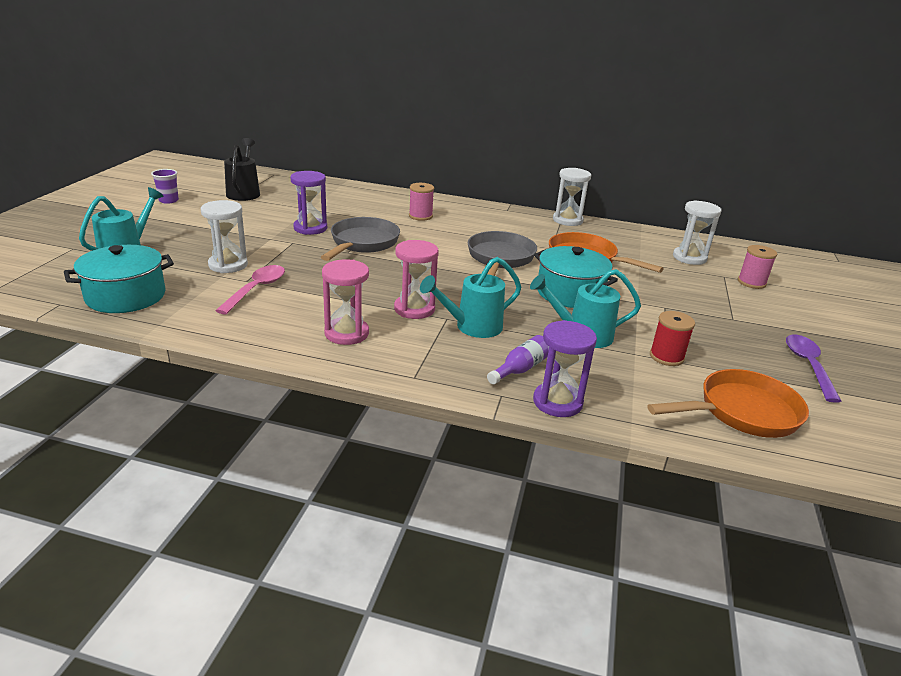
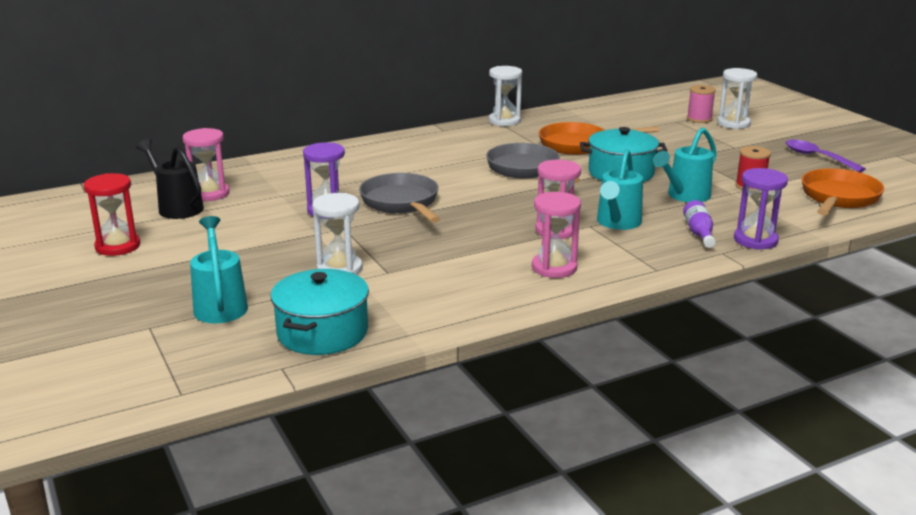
camera: 40 degrees left, 5 degrees down
purple cup [151,169,179,204] -> red hourglass [84,173,140,256]
pink spoon [215,265,285,314] -> none
pink spool [409,183,434,221] -> none
white hourglass [673,200,722,265] -> white hourglass moved to [717,68,757,129]
none -> pink hourglass [183,128,230,201]

